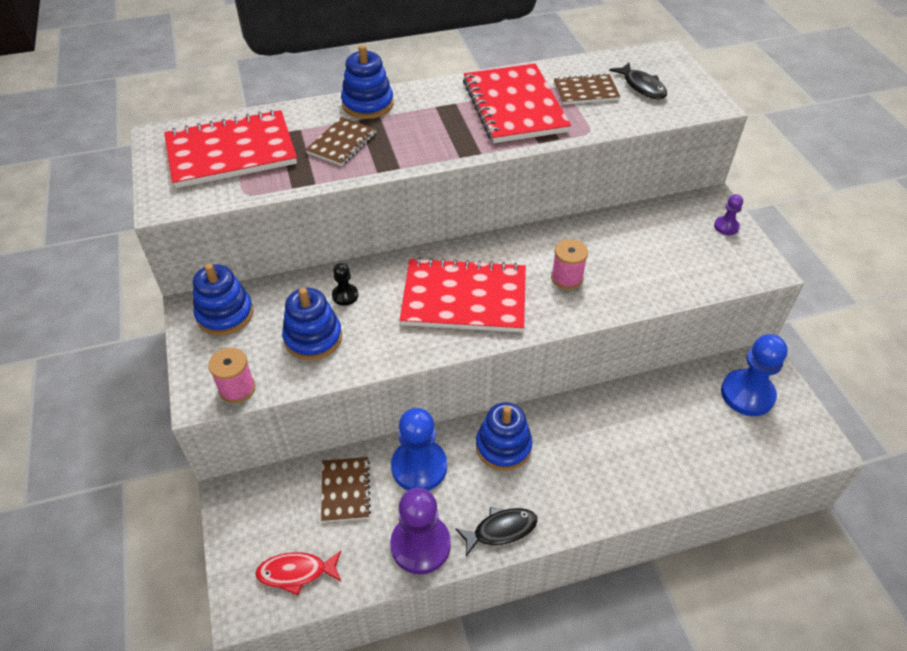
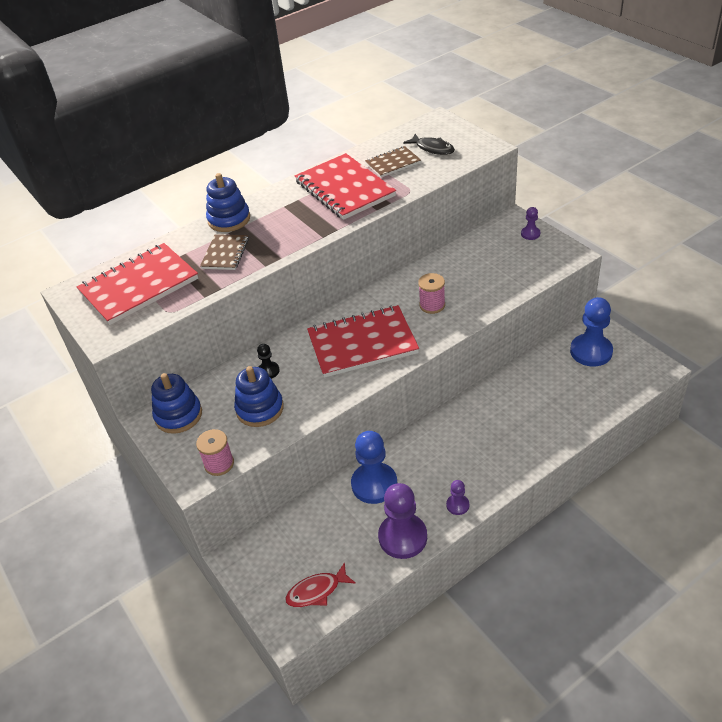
camera: 15 degrees left, 5 degrees down
brown notebook [321,457,371,522] -> none
black fish [455,507,538,556] -> purple pawn [446,480,469,515]
blue stacking toy [476,402,533,471] -> none

